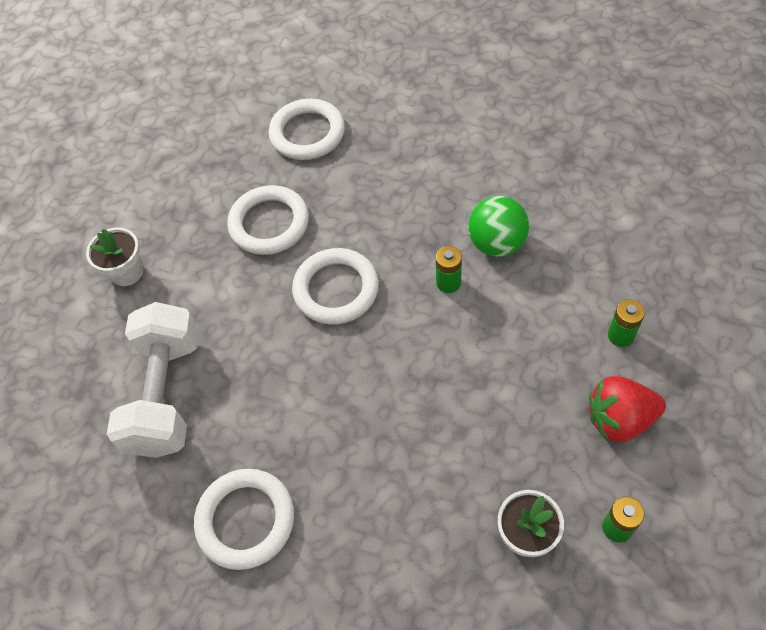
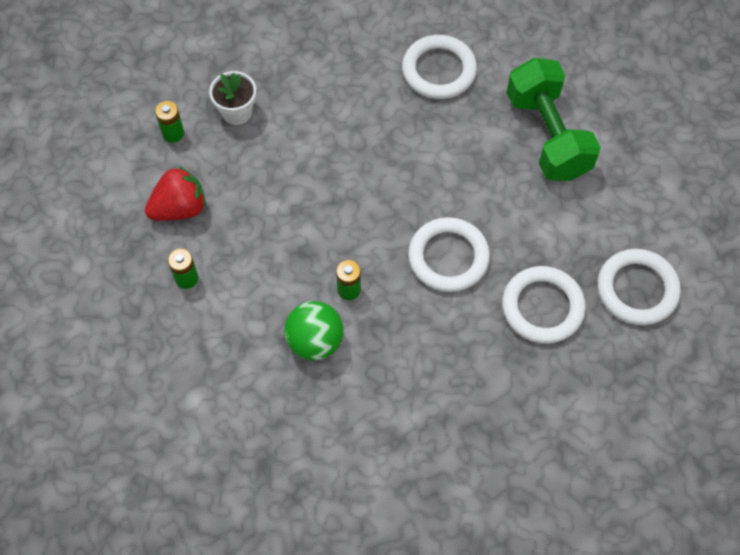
camera: 155 degrees right, 5 degrees up
white flower pot [86,227,143,286] -> none
white dumbbell [107,302,199,458] -> green dumbbell [506,58,601,181]
white ring [269,99,345,160] -> white ring moved to [598,249,681,325]

